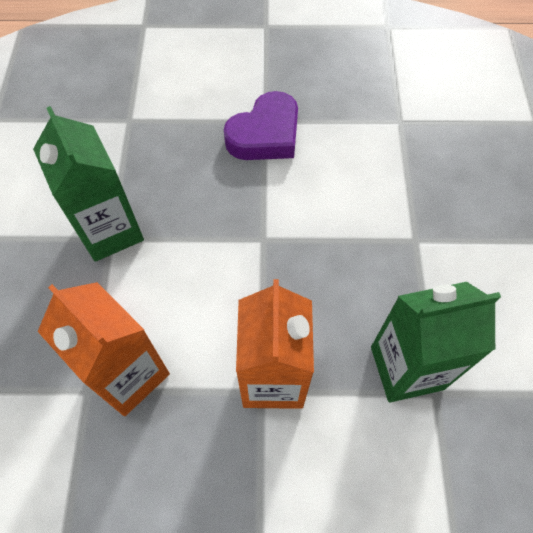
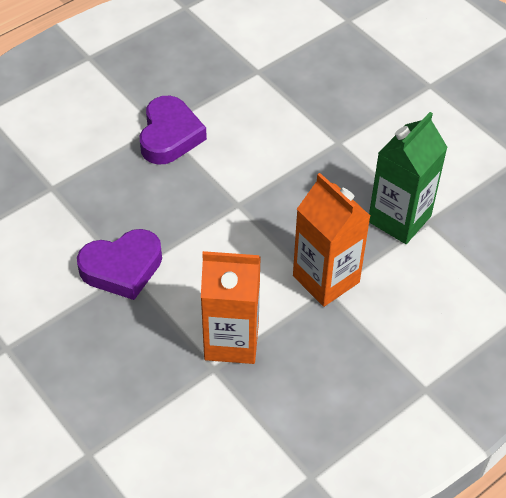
camera: 40 degrees left, 10 degrees down
green carton [33,106,144,262] -> purple heart [77,229,162,300]

